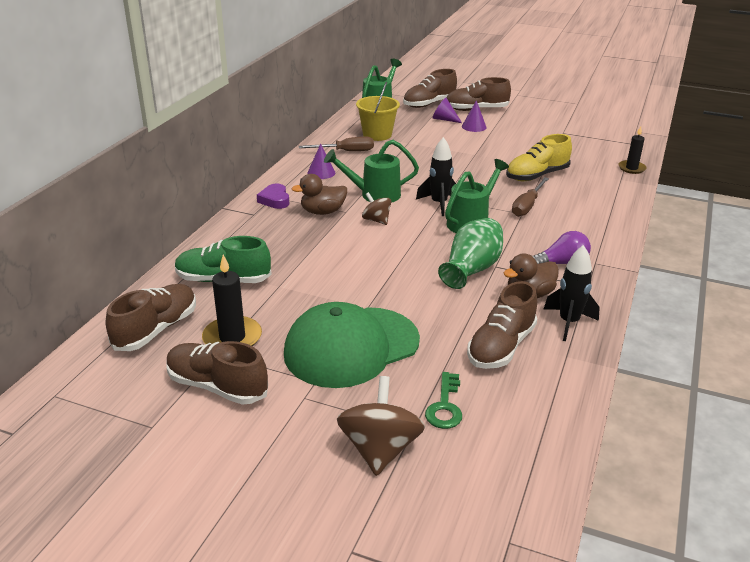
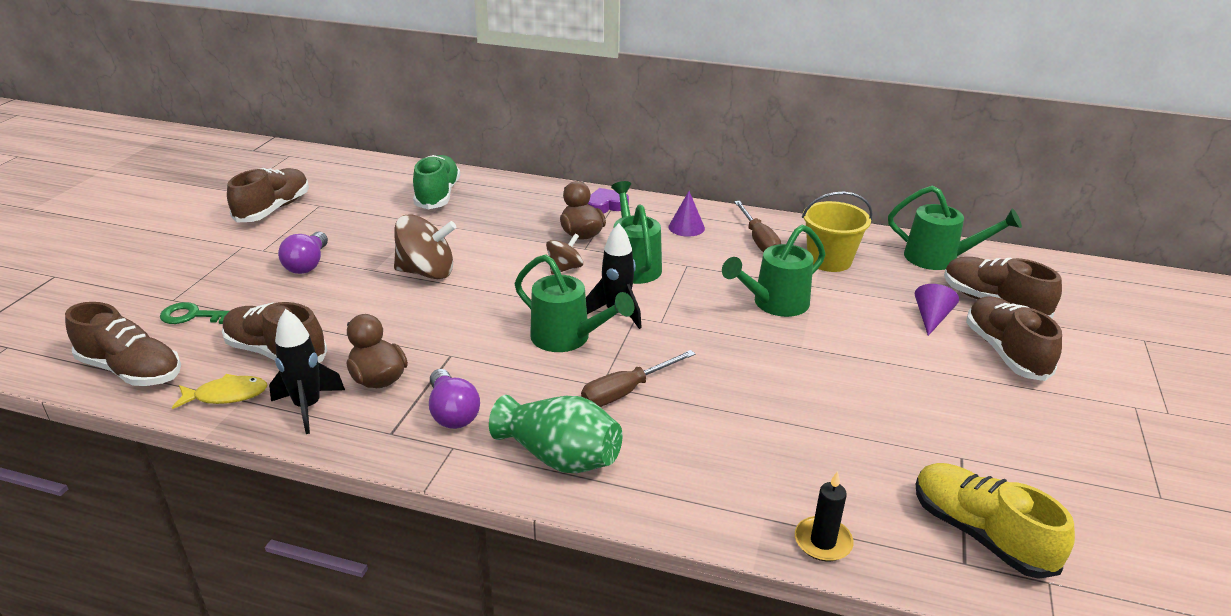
camera: 85 degrees right, 0 degrees up
brown shoe [106,284,196,351] -> brown shoe moved to [65,302,181,386]
black candle [202,255,262,346] -> none
green cap [284,302,420,388] -> purple light bulb [278,232,328,274]
brown spinning top [337,376,425,476] -> brown spinning top moved to [394,214,456,279]
green vase [438,218,503,289] -> green vase moved to [489,395,622,473]
purple cone [462,100,487,132] -> none
yellow shoe [506,134,572,181] -> yellow shoe moved to [916,463,1075,579]
brown screwdriver [512,177,549,217] -> brown screwdriver turned 60 degrees counterclockwise [581,350,695,407]
none -> yellow fish [172,374,268,409]
none -> green watering can [722,224,826,317]

